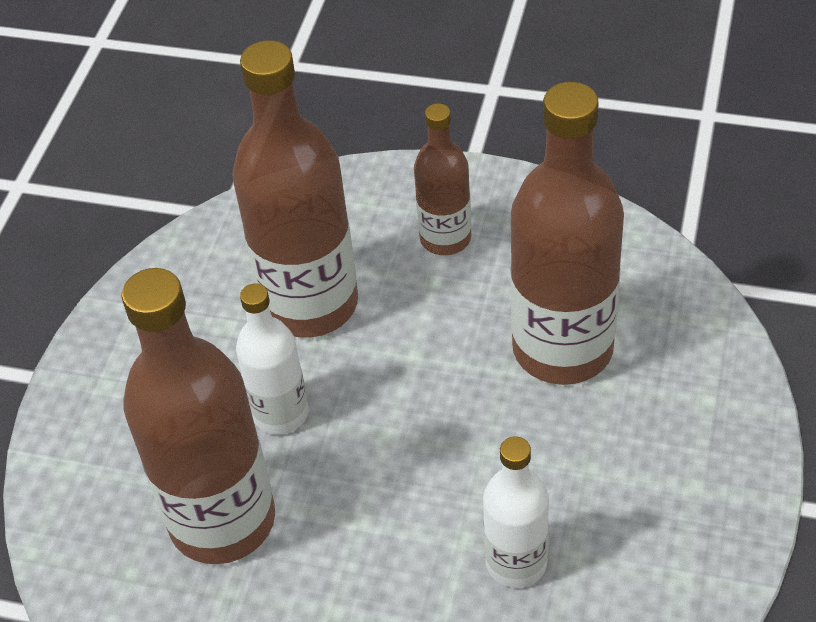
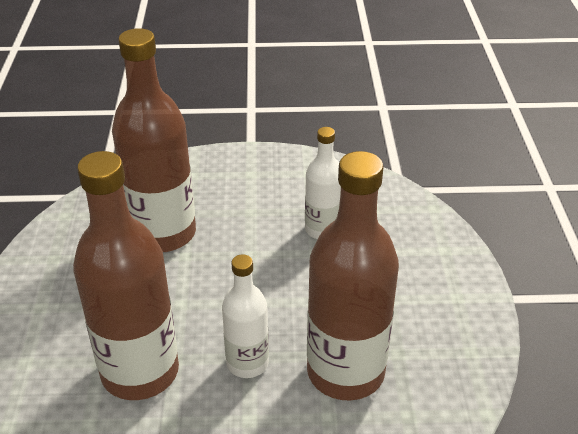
camera: 110 degrees left, 10 degrees down
brown bottle [414,103,471,255] -> none

